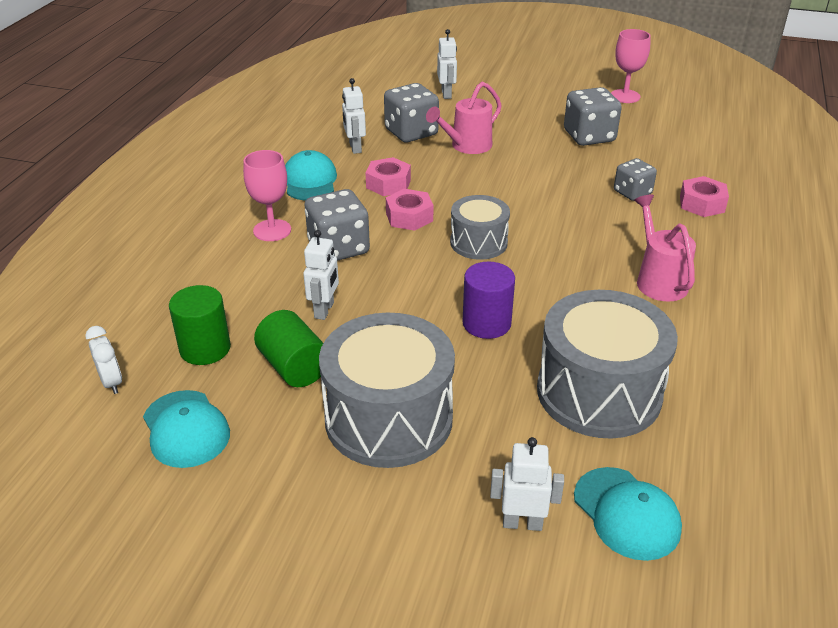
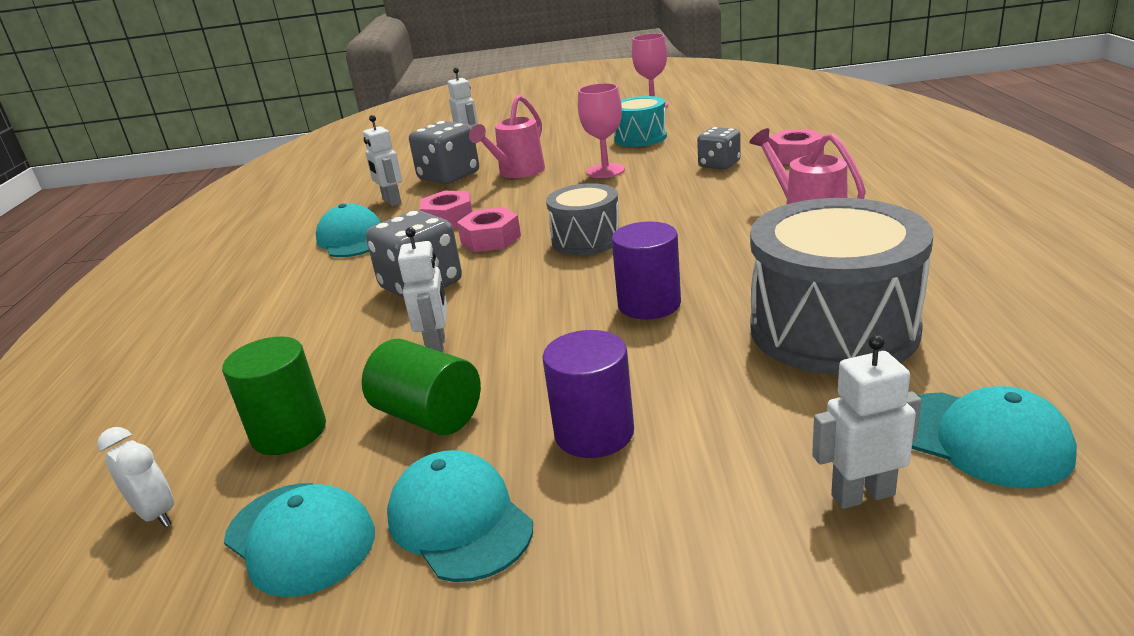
camera: 15 degrees left, 10 degrees down
pink goblet [243,150,291,241] -> pink goblet moved to [578,83,625,178]
grey drum [319,312,455,468] -> purple cylinder [543,330,634,458]
grey dice [564,87,622,146] -> turquoise drum [614,96,667,147]
none -> turquoise cap [387,450,533,582]

